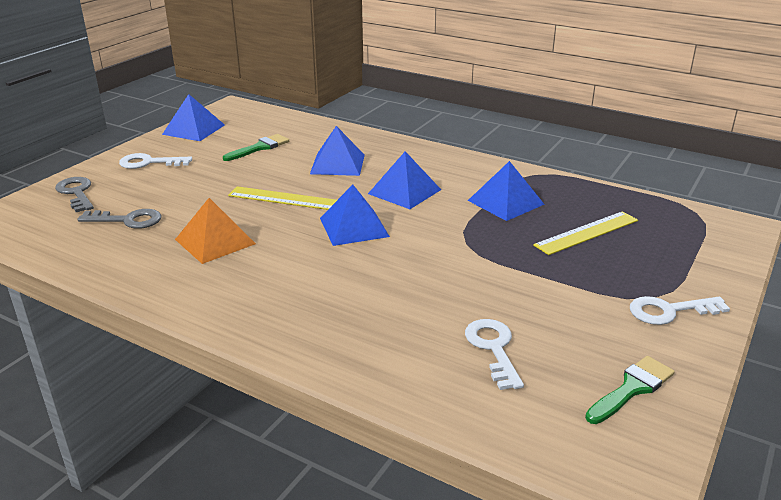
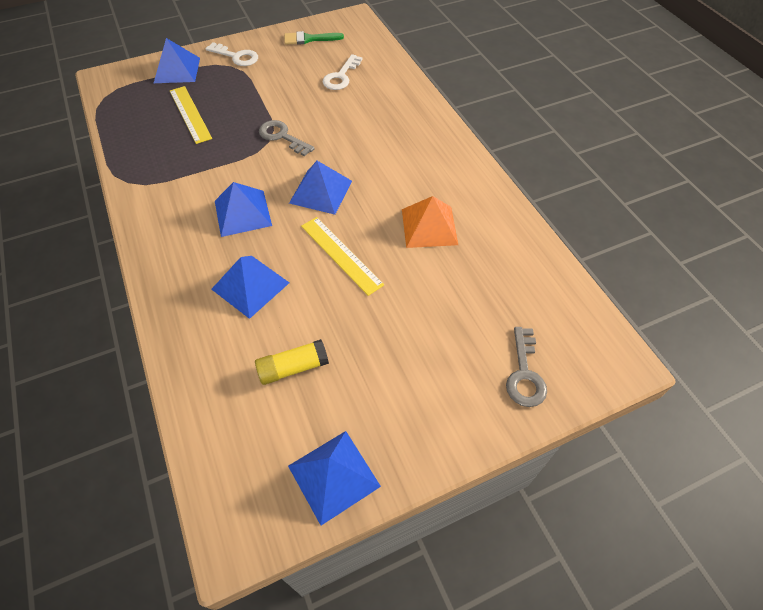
camera: 145 degrees left, 25 degrees up
grey key [77,209,162,229] -> grey key moved to [259,120,315,156]
white key [119,153,192,169] -> none
green brush [223,134,289,161] -> yellow glue stick [255,339,329,385]
blue pyramid [468,161,545,221] -> blue pyramid moved to [154,38,200,83]
yellow ruler [533,211,638,255] -> yellow ruler turned 60 degrees clockwise [170,86,212,144]

